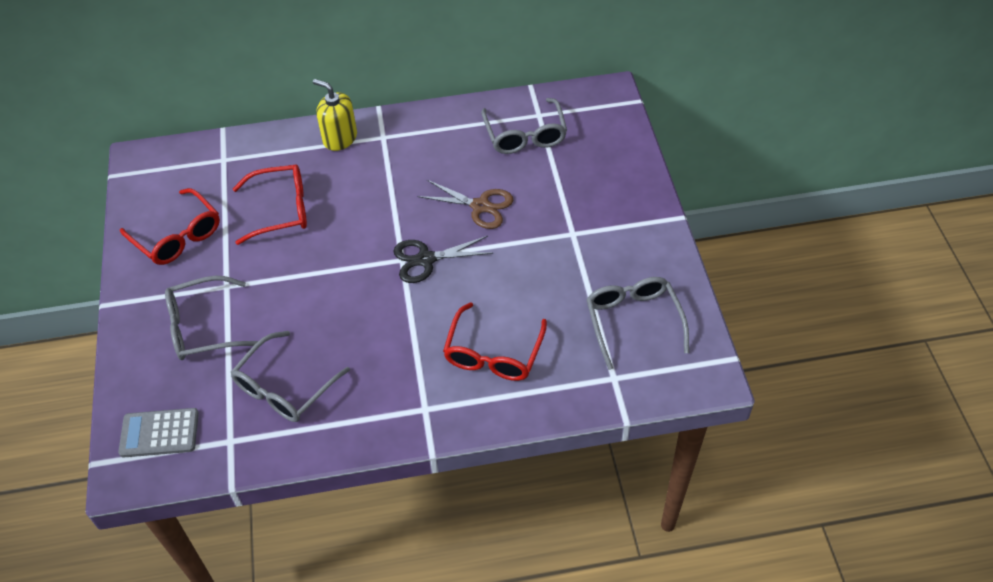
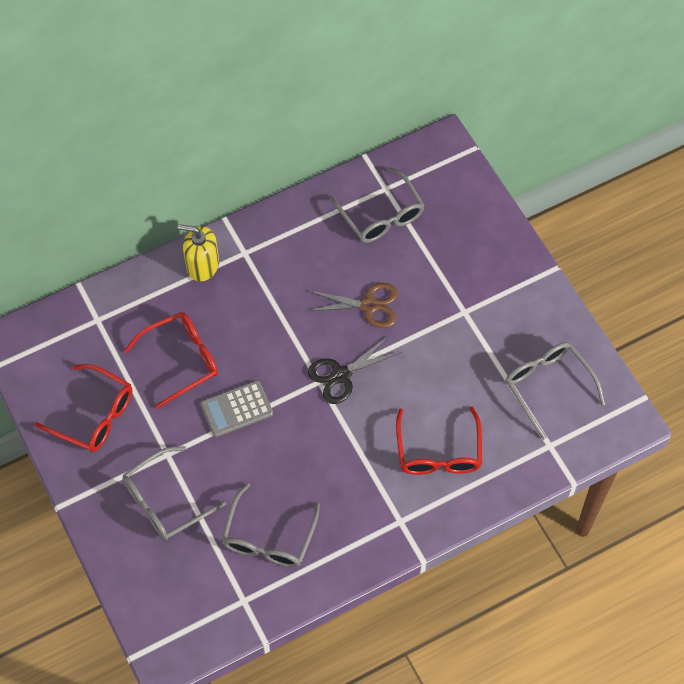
camera: 20 degrees left, 10 degrees up
grey calculator [118,408,199,458] -> grey calculator moved to [200,380,273,437]

